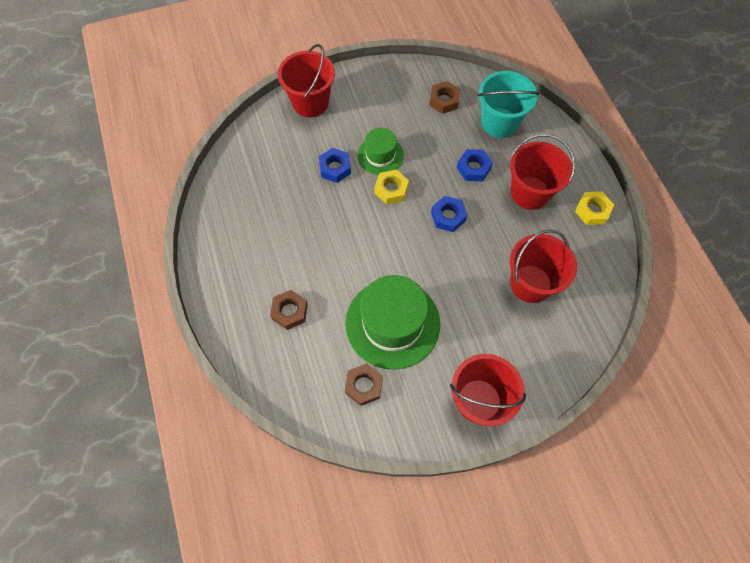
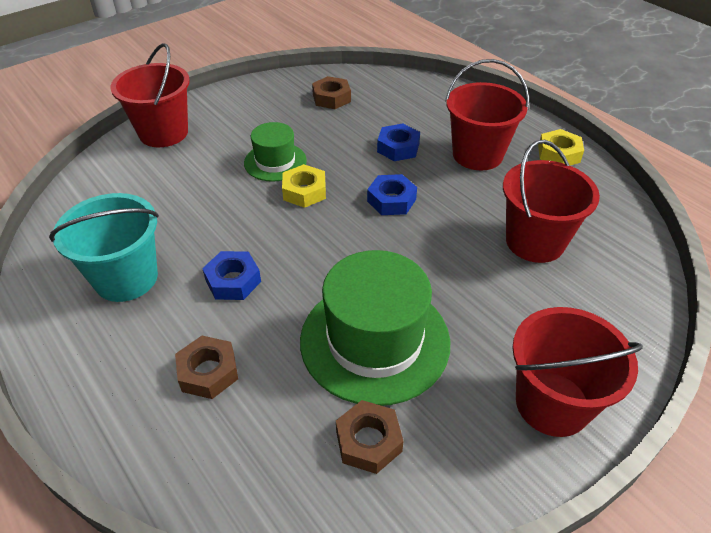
camera: 20 degrees left, 20 degrees down
blue nut [319,148,351,183] -> blue nut moved to [202,251,261,300]
turquoise bucket [478,71,539,138] -> turquoise bucket moved to [49,193,159,302]

